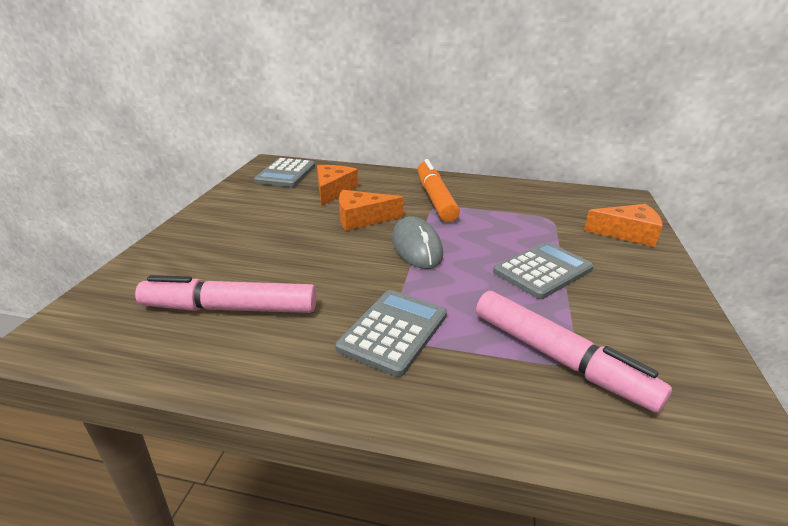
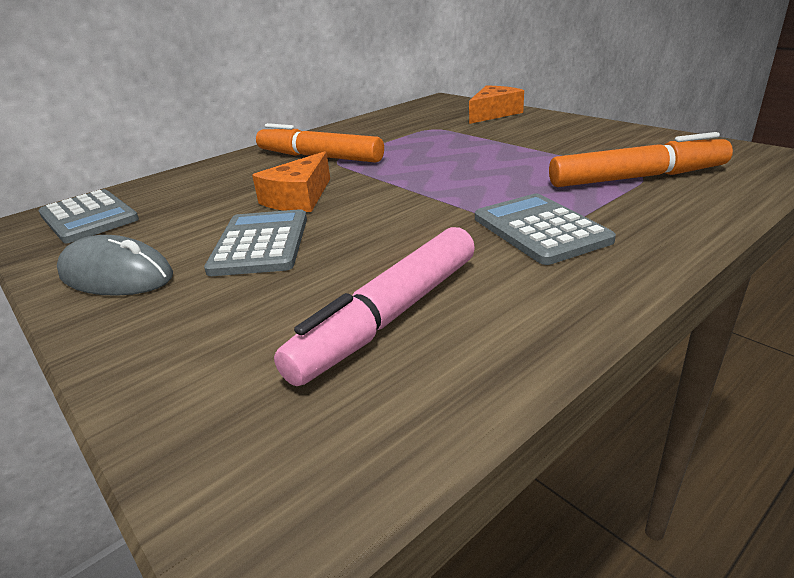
camera: 50 degrees left, 0 degrees up
orange cheese [317,165,358,206] -> none
grey mouse [392,216,443,269] -> grey mouse moved to [57,235,173,296]
pink marker [476,291,672,413] -> orange marker [549,132,733,187]
grey calculator [493,242,594,299] -> grey calculator moved to [204,209,307,276]

